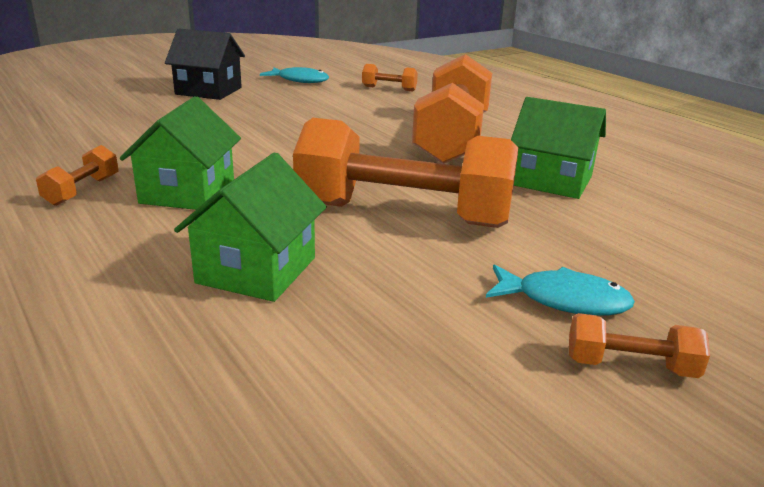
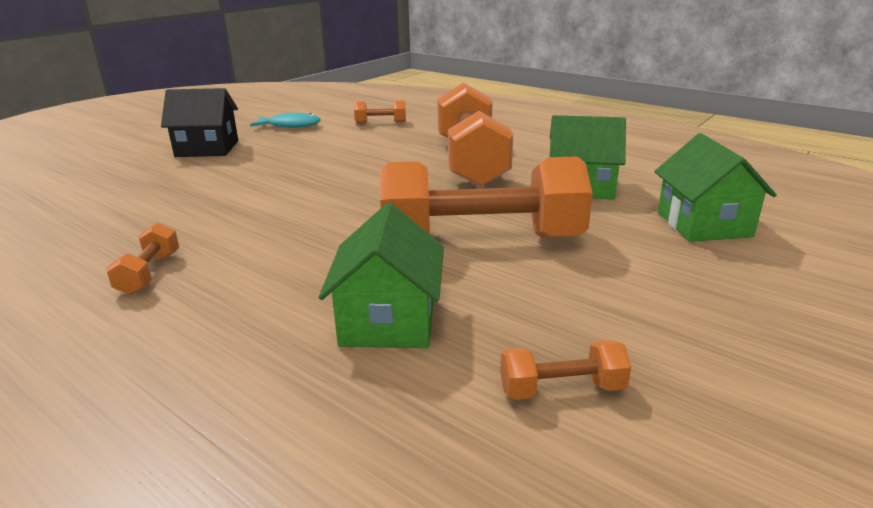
camera: 15 degrees left, 0 degrees up
green house [120,96,241,210] -> green house moved to [654,133,777,242]
turquoise fish [486,264,635,315] -> none
orange dumbbell [569,313,710,378] -> orange dumbbell moved to [500,340,631,400]

